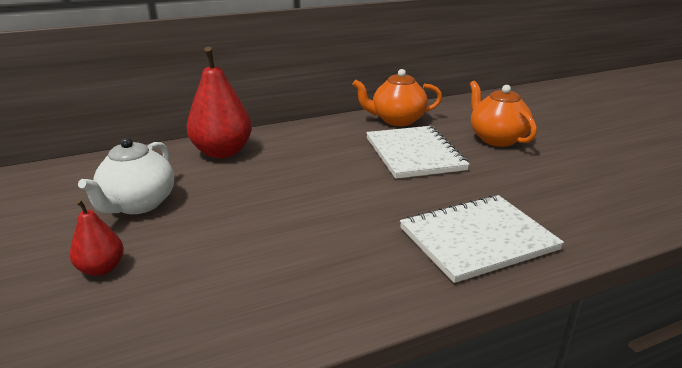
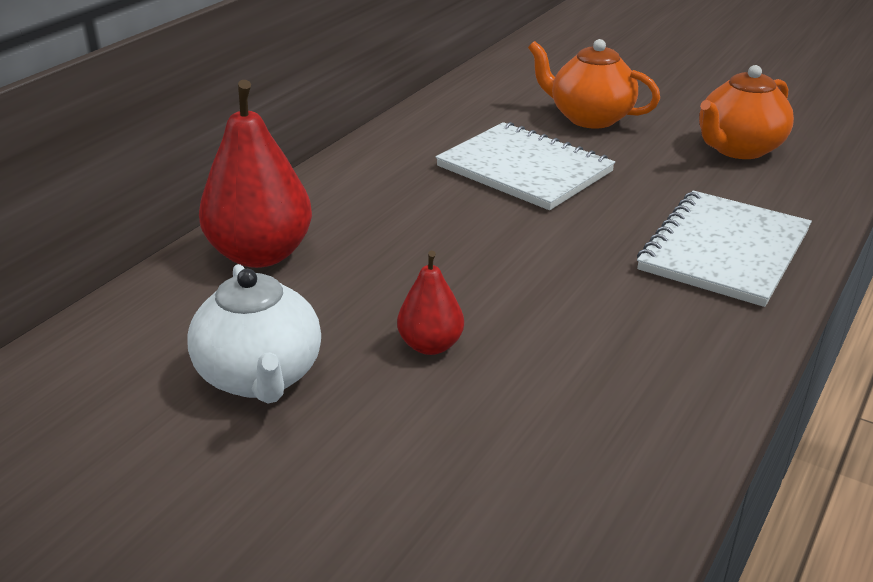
camera: 35 degrees left, 5 degrees up
red pear [70,199,124,276] -> red pear moved to [397,251,464,355]
orange teapot [352,69,442,126] -> orange teapot moved to [699,65,794,159]

